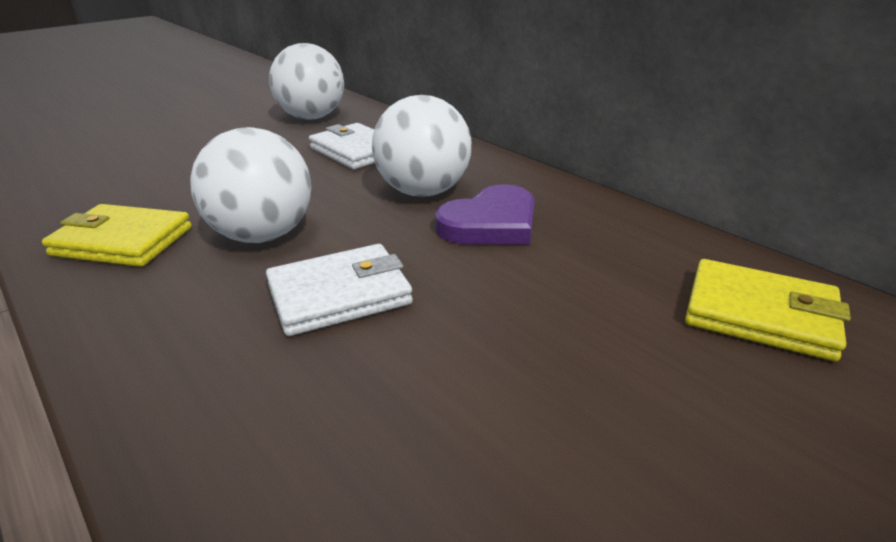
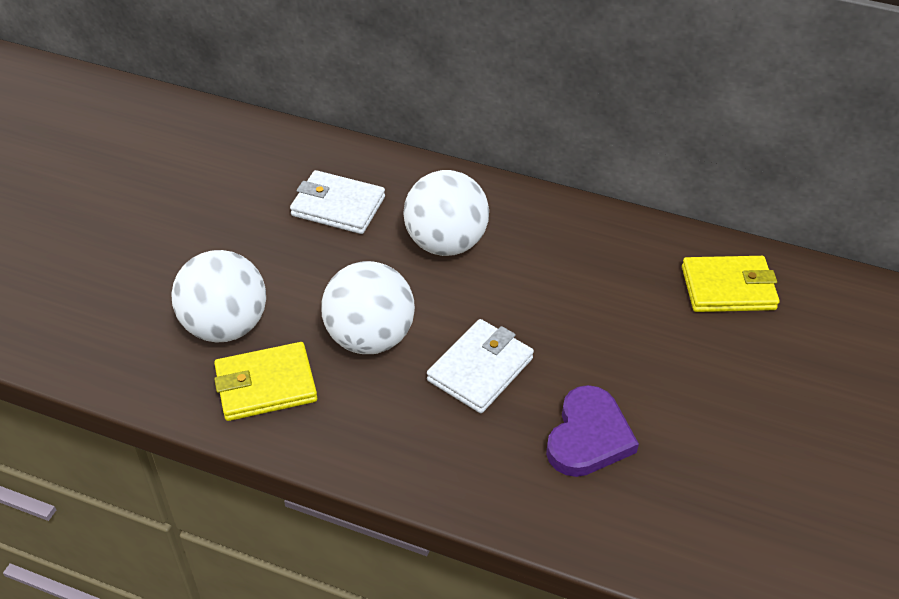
camera: 30 degrees left, 15 degrees up
white ball [269,43,344,119] -> white ball moved to [171,250,266,342]
purple heart [435,184,535,245] -> purple heart moved to [546,385,639,477]

